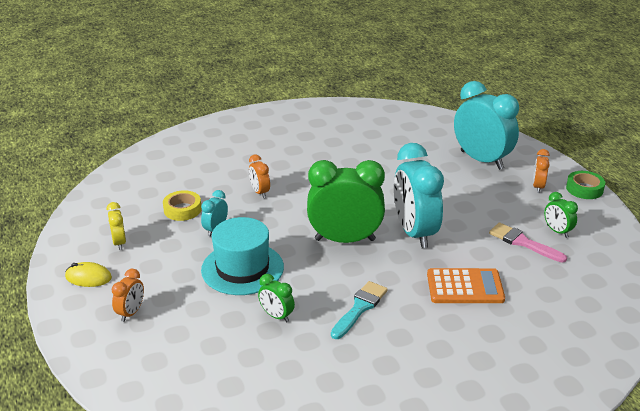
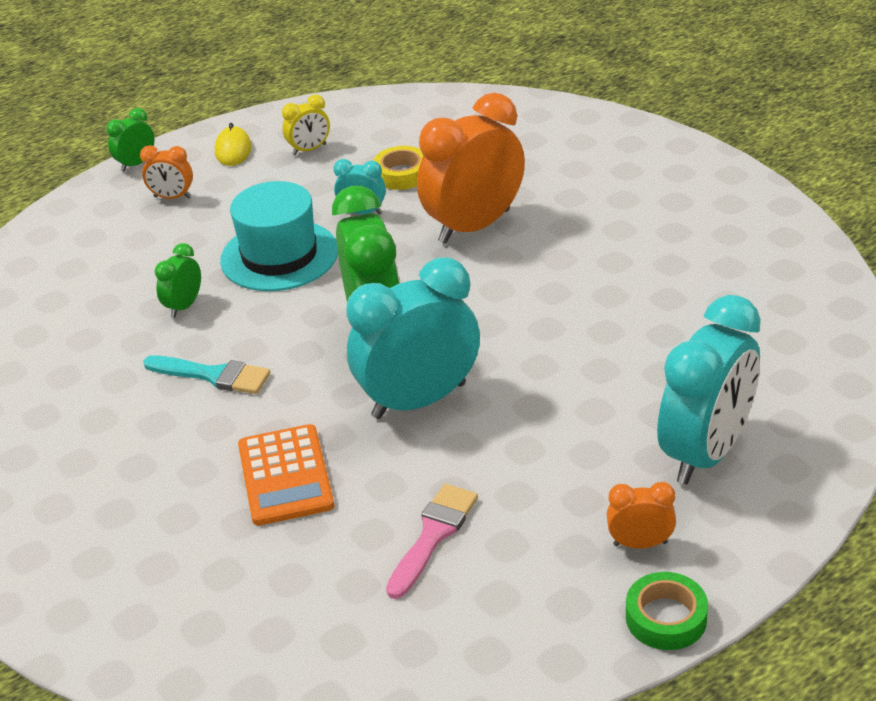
camera: 80 degrees right, 5 degrees up
orange clock [249,155,270,198] -> orange clock [417,93,525,244], size x2.19
green clock [544,192,578,238] -> green clock moved to [107,108,154,172]

